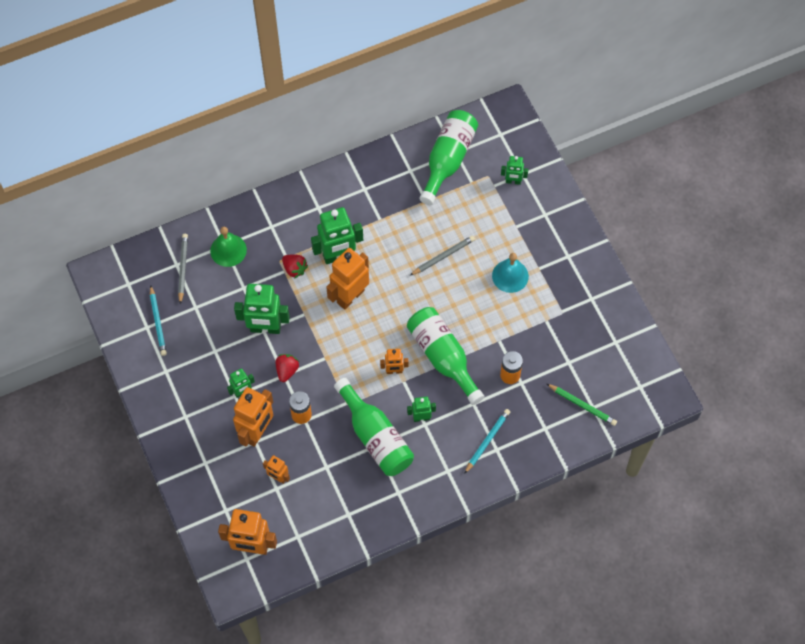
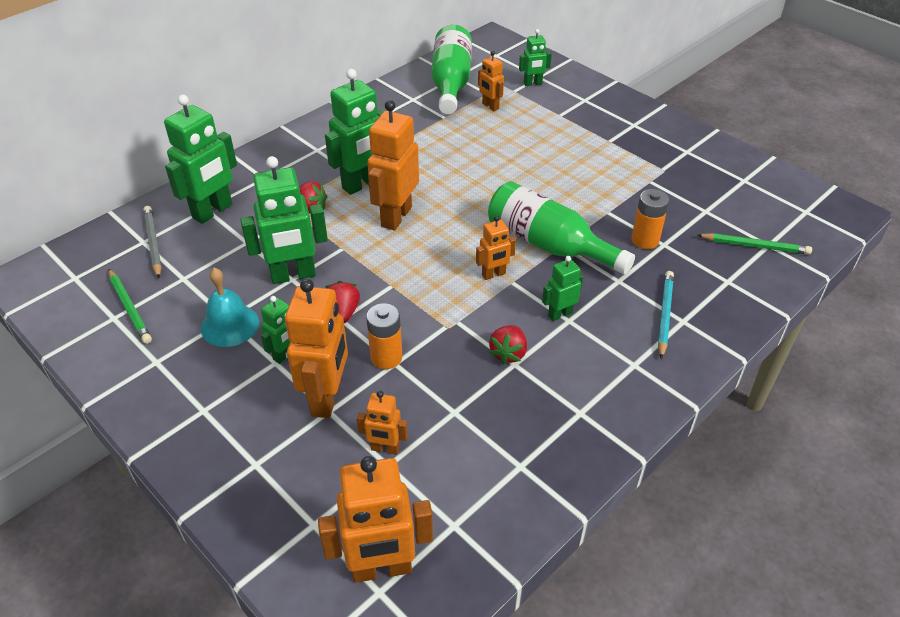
camera: 20 degrees left, 20 degrees down
turquoise pencil [150,285,167,356] -> green pencil [109,269,152,344]
green bell [210,227,247,267] -> green robot [164,95,237,224]
green bottle [334,378,414,476] -> red strawberry [489,325,527,365]
grey pencil [409,236,475,276] -> none
turquoise bell [492,253,529,293] -> turquoise bell moved to [201,268,259,347]
none -> orange robot [478,51,504,111]

